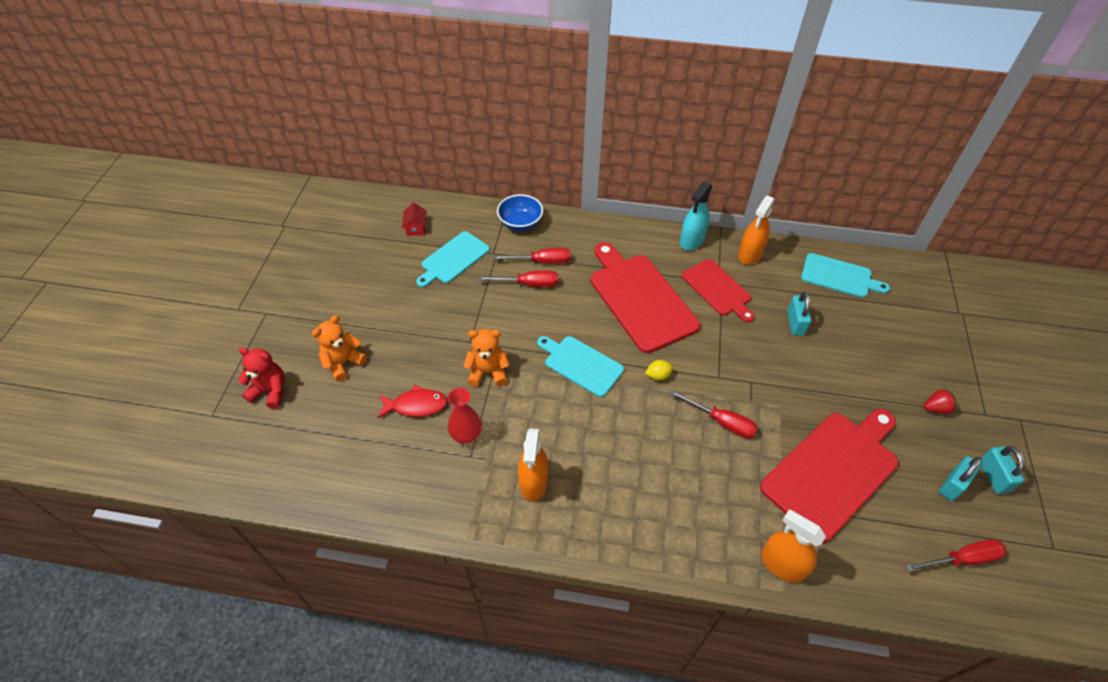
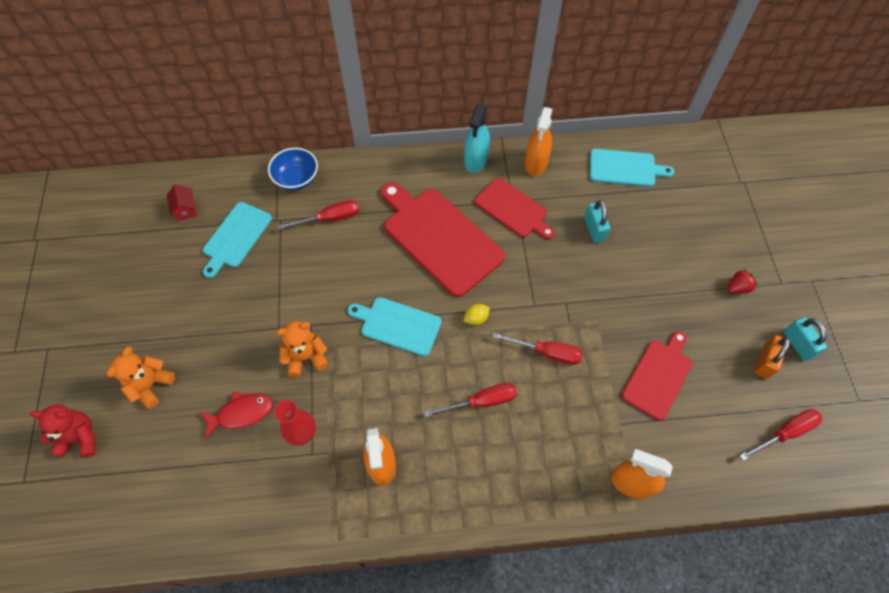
camera: 15 degrees left, 10 degrees up
red screwdriver [478,271,558,287] -> red screwdriver moved to [424,383,517,417]
red cutting board [760,409,899,543] -> red cutting board [622,331,693,420], size x0.60
turquoise padlock [939,456,982,501] -> orange padlock [755,335,790,379]

